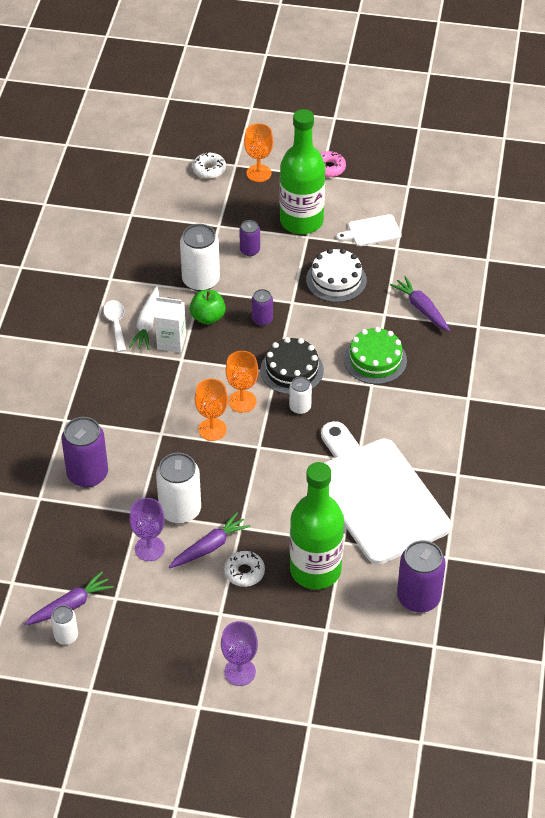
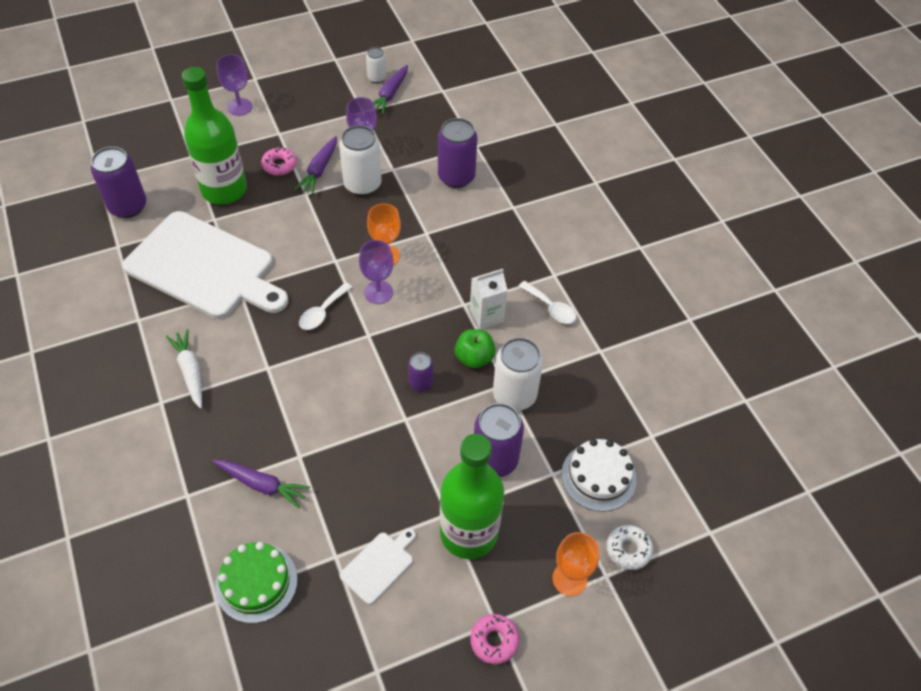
camera: 145 degrees right, 5 degrees up
white carrot [129,286,159,350] -> white carrot moved to [166,329,202,409]
white donut [224,551,265,587] -> pink donut [261,147,297,175]
orange goblet [226,351,258,413] -> purple goblet [359,240,394,304]
purple can [239,220,260,256] -> purple can [474,403,524,477], size x1.84
black cake [260,337,324,395] -> none
white can [289,377,312,414] -> white spoon [299,282,352,330]
white cake [306,248,367,302] -> white cake moved to [562,439,637,512]
green cake [344,327,407,384] -> green cake moved to [215,542,298,623]

